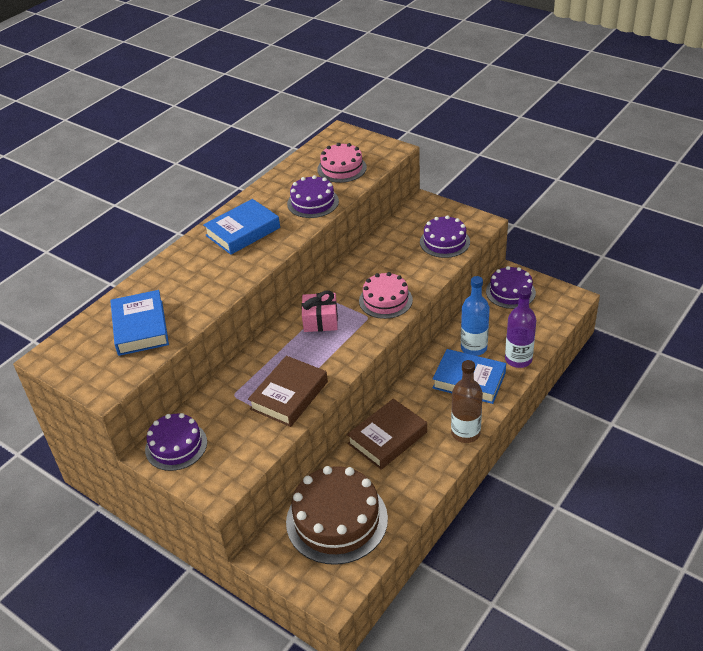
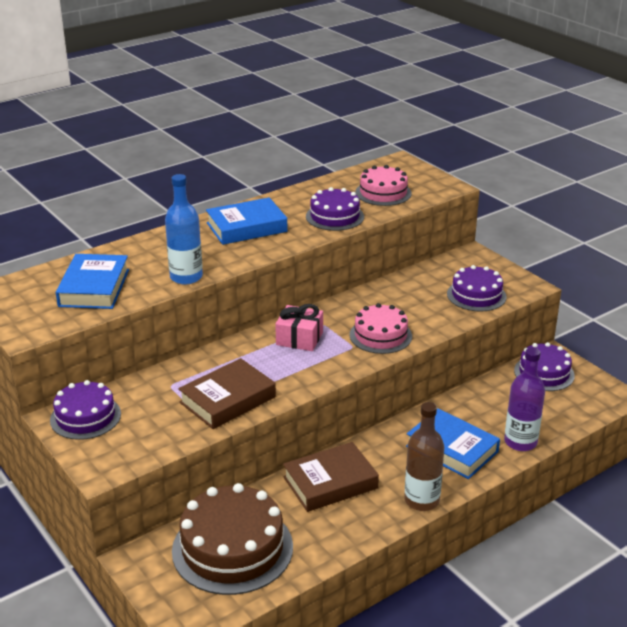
camera: 15 degrees right, 10 degrees down
blue bottle [461,276,490,356] -> blue bottle moved to [165,174,203,284]

